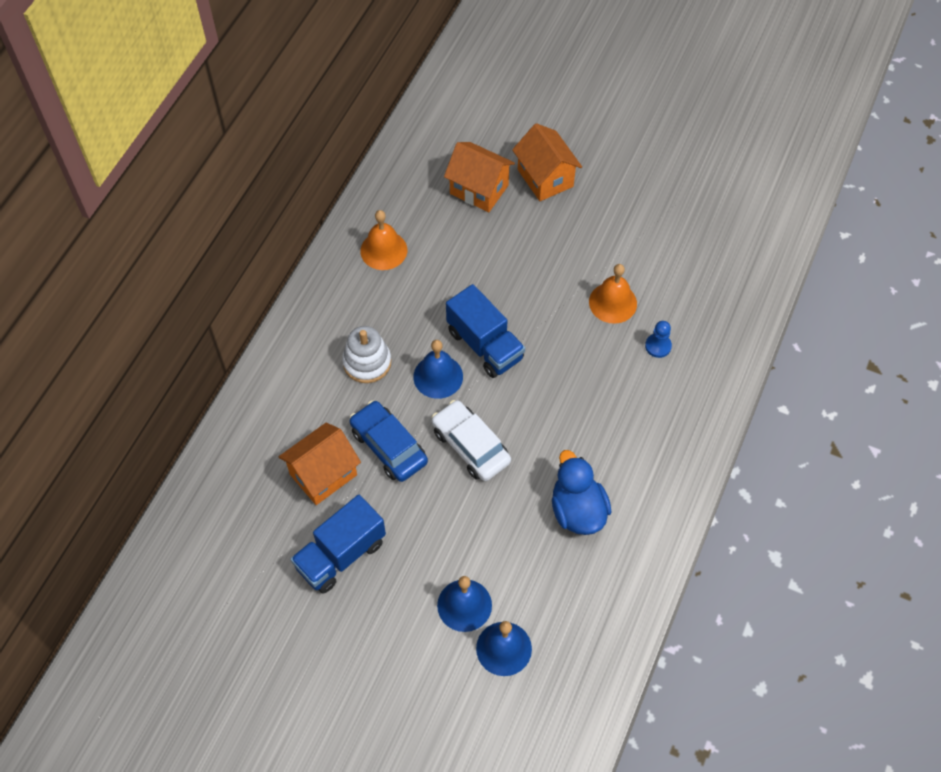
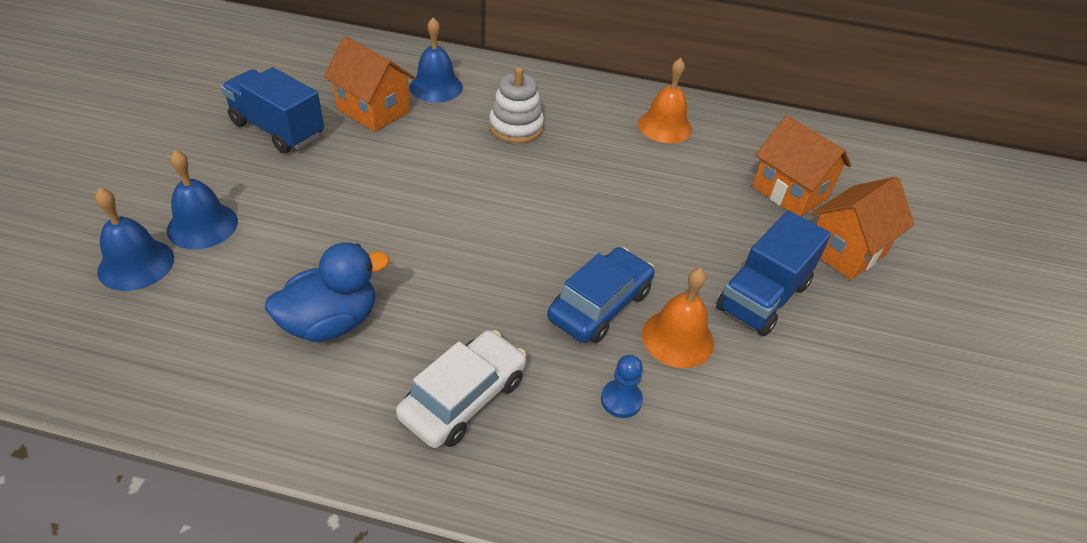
camera: 75 degrees right, 15 degrees down
blue car [350,401,428,482] -> blue car moved to [547,247,654,343]
blue bell [413,340,463,399] -> blue bell moved to [409,17,463,102]
white car [432,400,511,481] -> white car moved to [396,330,526,448]
orange house [444,142,515,212] -> orange house turned 60 degrees counterclockwise [752,115,851,217]
blue truck [446,284,525,378] -> blue truck moved to [716,211,831,336]

